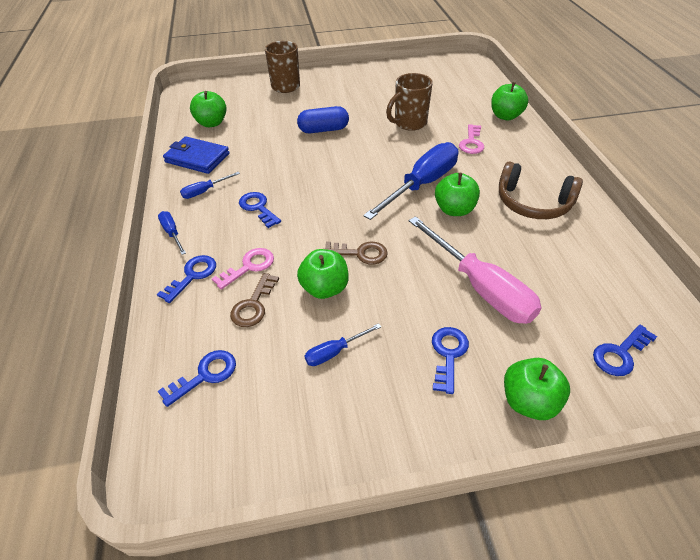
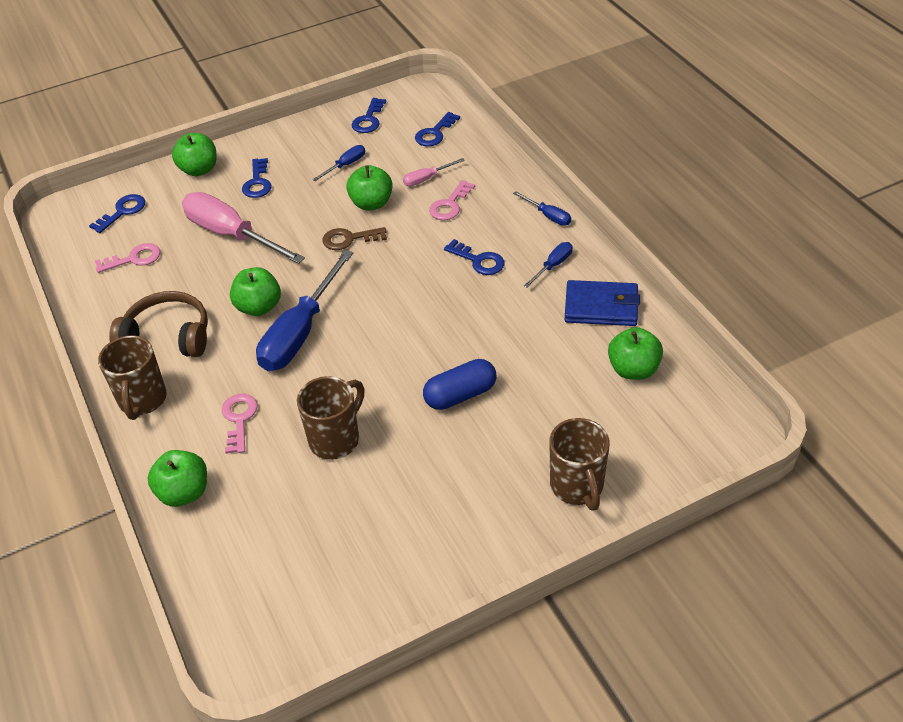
camera: 165 degrees right, 0 degrees up
blue key [157,255,216,303] -> blue key moved to [352,98,386,133]
brown key [230,273,279,327] -> pink screwdriver [403,158,465,186]
none -> pink key [95,243,161,273]
none -> brown mug [98,335,167,420]

